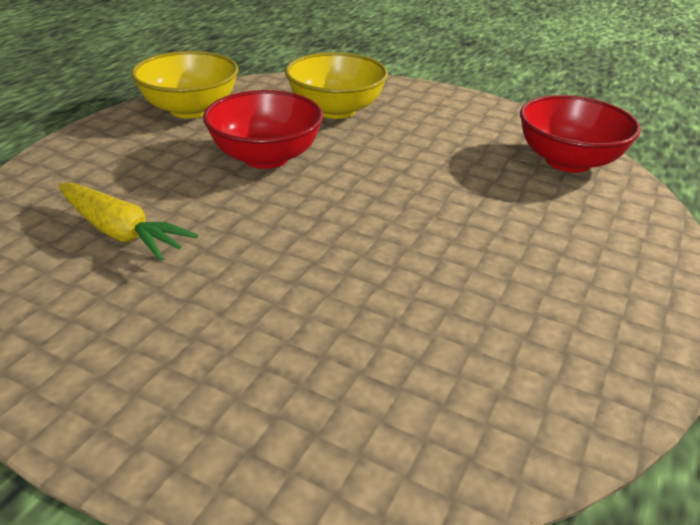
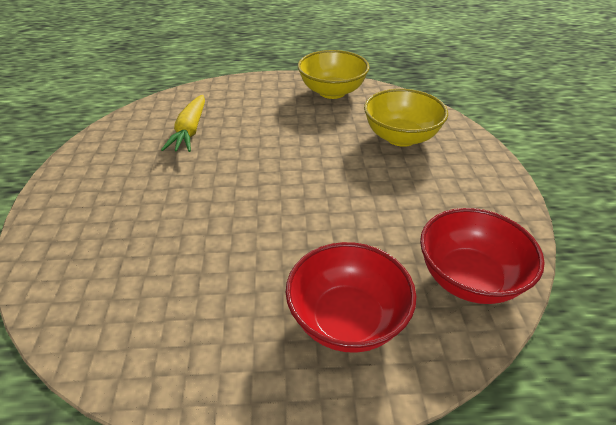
camera: 60 degrees right, 5 degrees up
red bowl [203,90,323,169] -> red bowl moved to [286,242,416,353]

